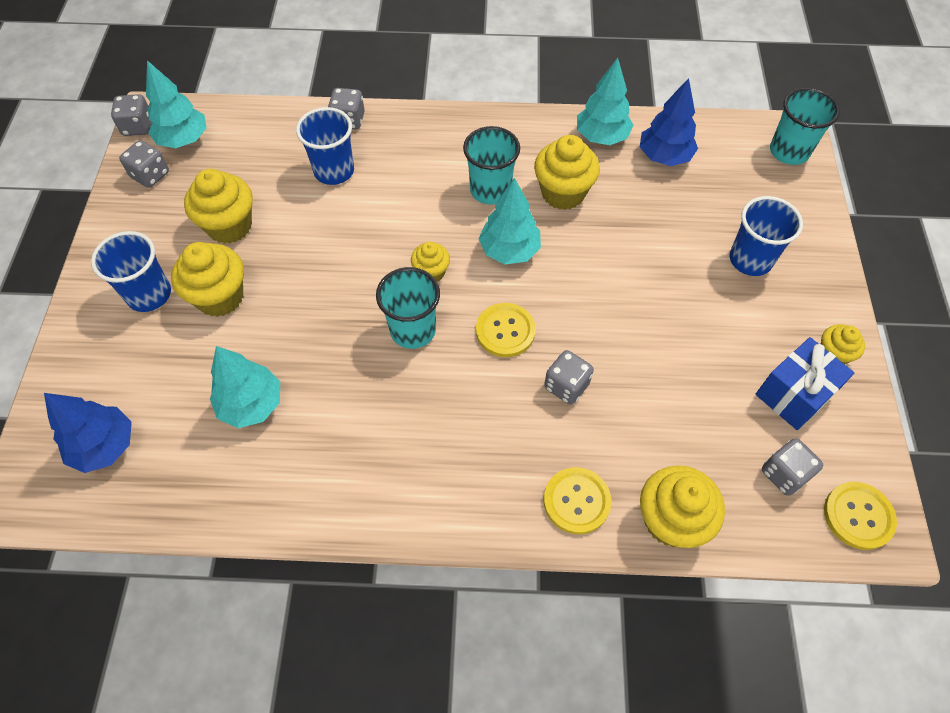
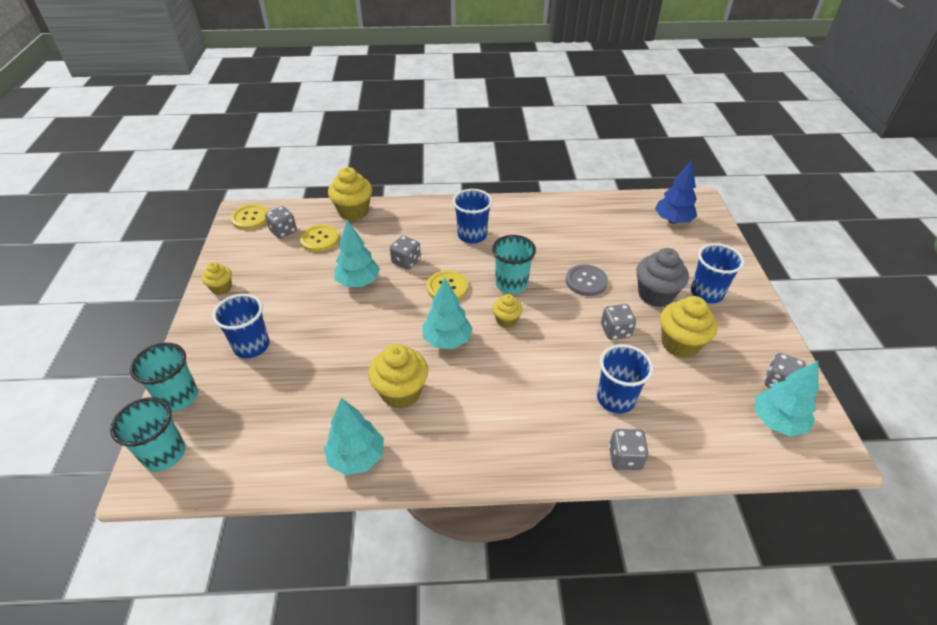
camera: 175 degrees right, 15 degrees down
grey dice [111,94,152,136] -> grey dice moved to [601,304,636,340]
yellow cupcake [171,242,244,317] -> grey cupcake [636,248,689,307]
turquoise tree [210,346,280,428] -> turquoise tree moved to [334,220,380,287]
turquoise cup [463,126,520,205] -> turquoise cup moved to [130,343,198,412]
yellow button [544,467,612,534] -> yellow button moved to [300,224,339,252]
blue tree [640,78,698,166] -> none
blue gift [755,337,854,430] -> none
none -> blue cup [453,189,493,244]
none -> grey button [566,265,608,296]

